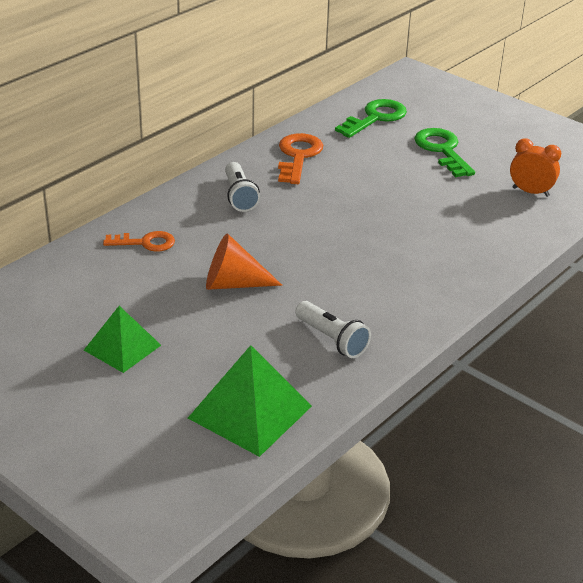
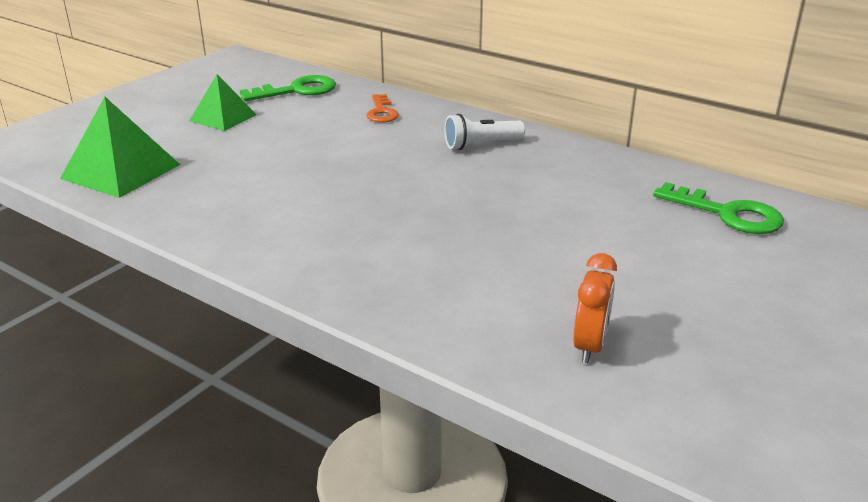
camera: 85 degrees right, 5 degrees down
orange cone [206,233,282,290] -> none
orange key [278,133,323,184] -> none
white flashlight [296,301,371,358] -> none
green key [414,128,475,177] -> green key moved to [240,75,336,101]

